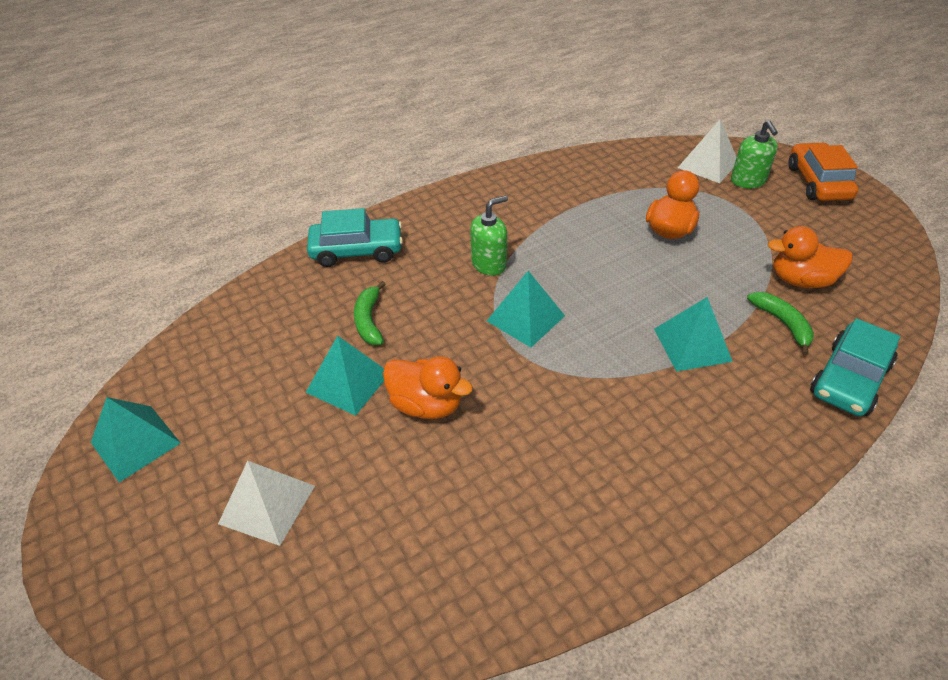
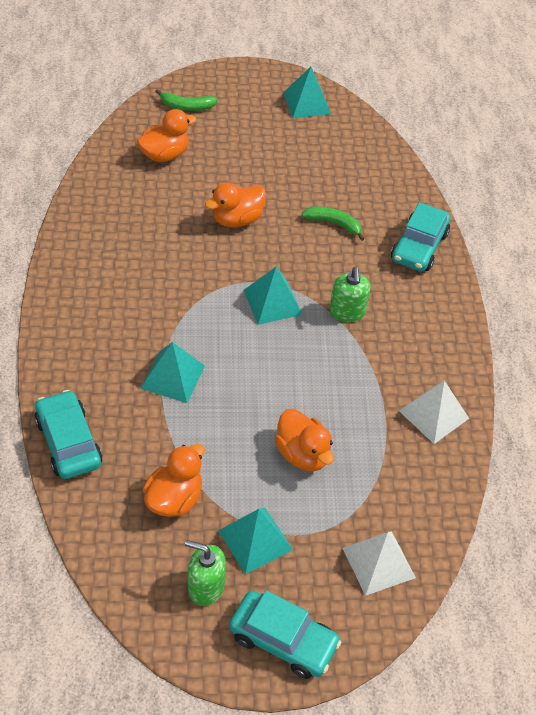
camera: 115 degrees right, 5 degrees up
white pyramid [218,461,315,546] -> white pyramid moved to [399,381,469,444]
turquoise pyramid [305,336,384,416] -> turquoise pyramid moved to [218,508,293,574]
green soap dispenser [731,120,778,188] -> green soap dispenser moved to [185,540,226,606]
green banana [747,292,814,356] -> green banana moved to [155,89,218,111]
orange car [788,142,858,201] -> turquoise car [229,590,341,679]
none -> orange duck [137,109,197,162]

